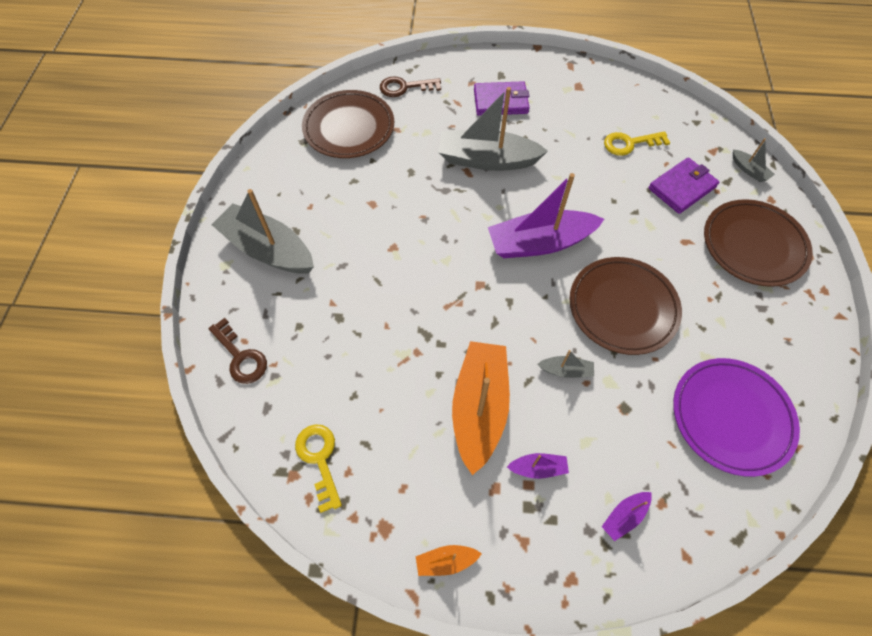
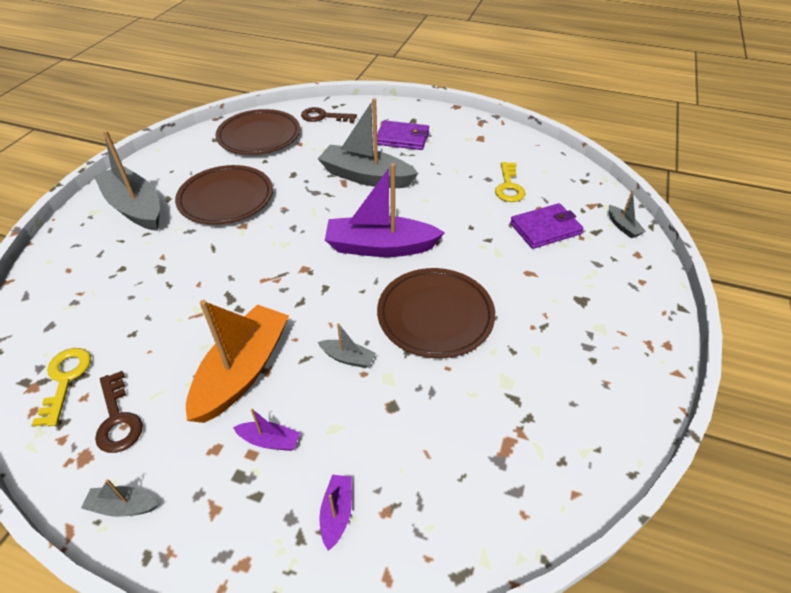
camera: 15 degrees right, 15 degrees down
brown key [208,318,267,384] -> brown key moved to [95,371,143,453]
orange boat [416,545,482,576] -> grey boat [81,479,158,517]
purple boat [602,492,652,541] -> purple boat turned 120 degrees clockwise [320,475,352,551]
yellow key [604,131,670,156] -> yellow key turned 90 degrees counterclockwise [495,162,525,202]
purple plate [673,358,800,477] -> none
brown plate [704,199,813,287] -> brown plate moved to [175,165,273,225]

